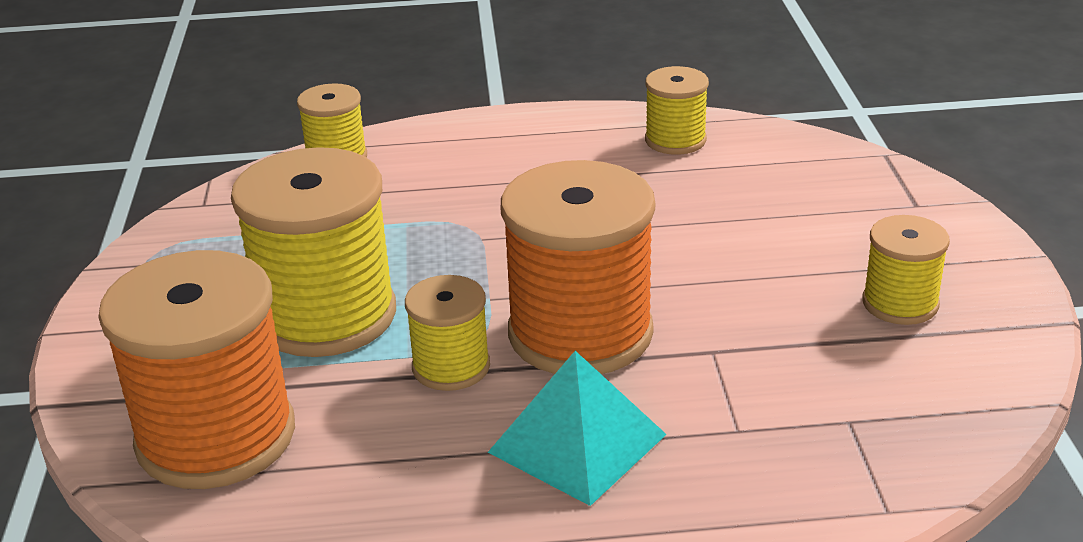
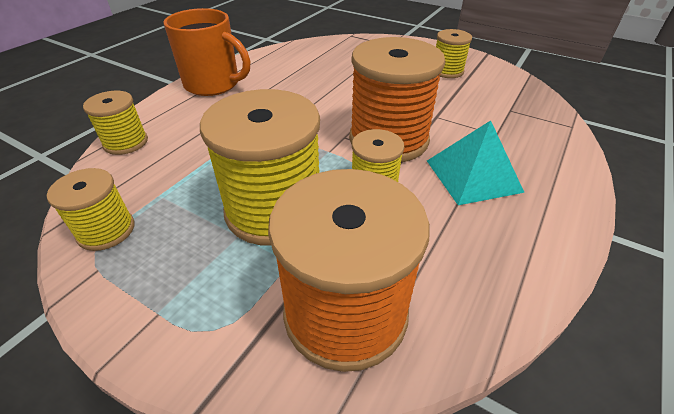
camera: 55 degrees left, 10 degrees up
yellow spool [645,66,709,155] -> yellow spool moved to [47,168,134,251]
none -> orange mug [164,8,250,96]

